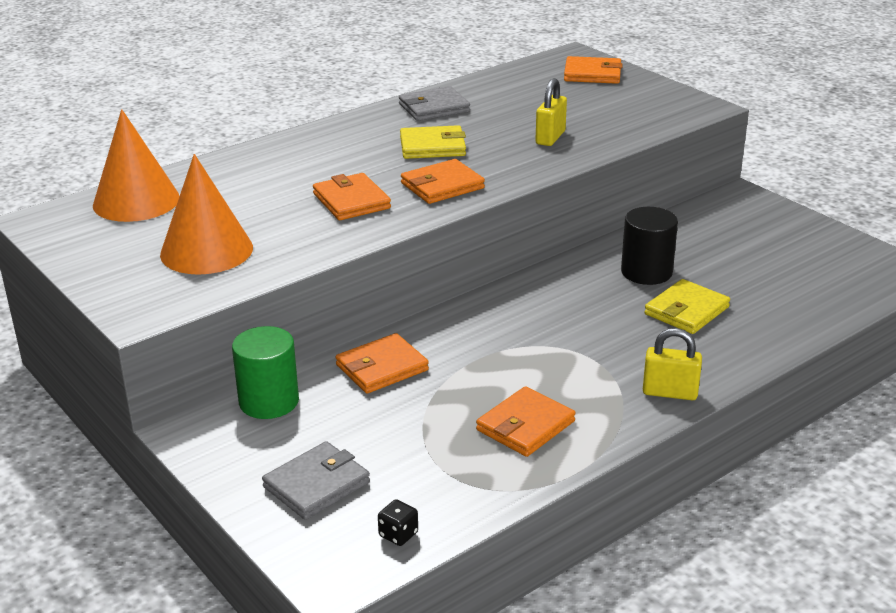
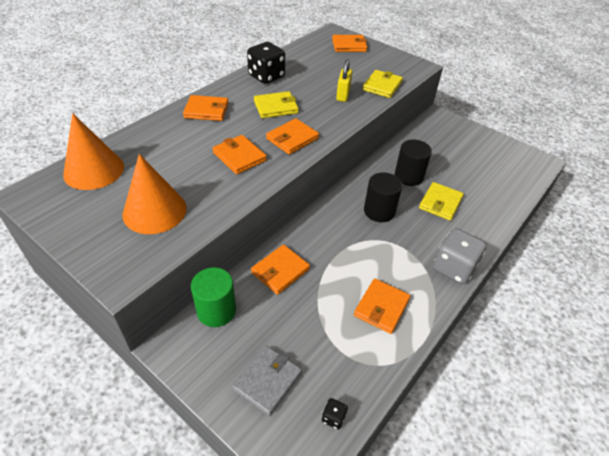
camera: 15 degrees left, 15 degrees up
grey wallet [399,86,470,121] -> black dice [247,42,285,84]
yellow padlock [643,328,702,400] -> grey dice [433,228,487,284]
none -> orange wallet [183,95,229,121]
none -> yellow wallet [363,70,403,98]
none -> black cylinder [364,172,402,222]

